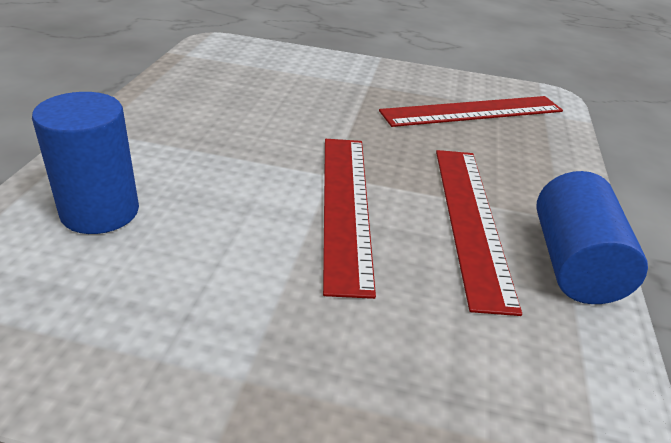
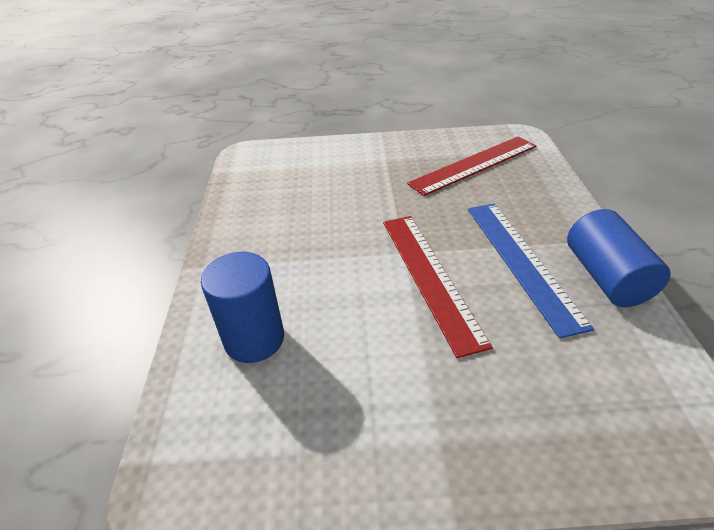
camera: 10 degrees left, 5 degrees up
red ruler [436,150,522,316] -> blue ruler [468,204,594,339]

